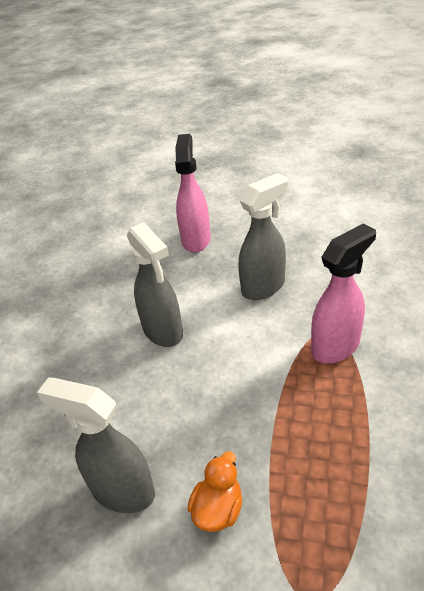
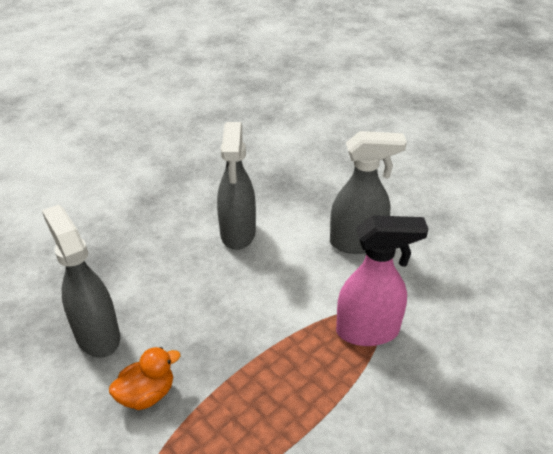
camera: 30 degrees right, 0 degrees up
pink spray bottle [175,134,211,253] -> none

